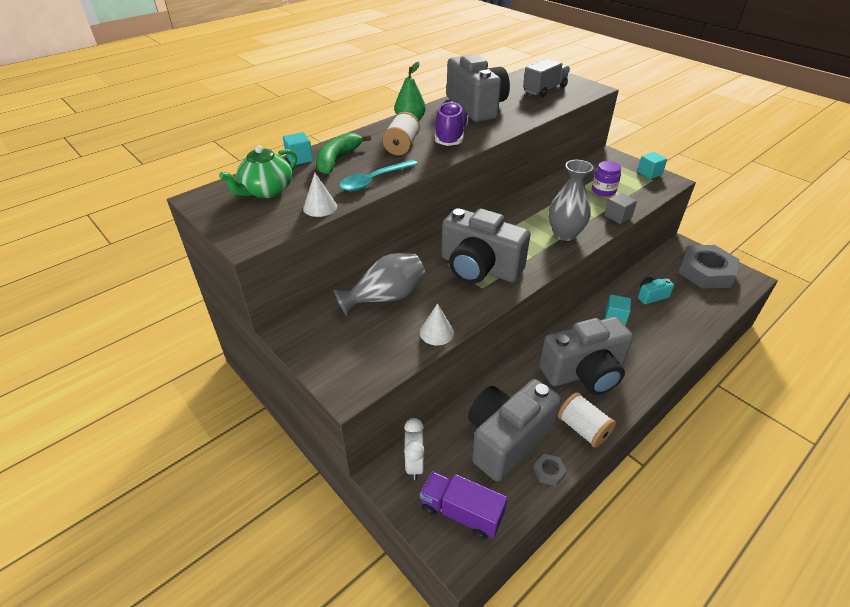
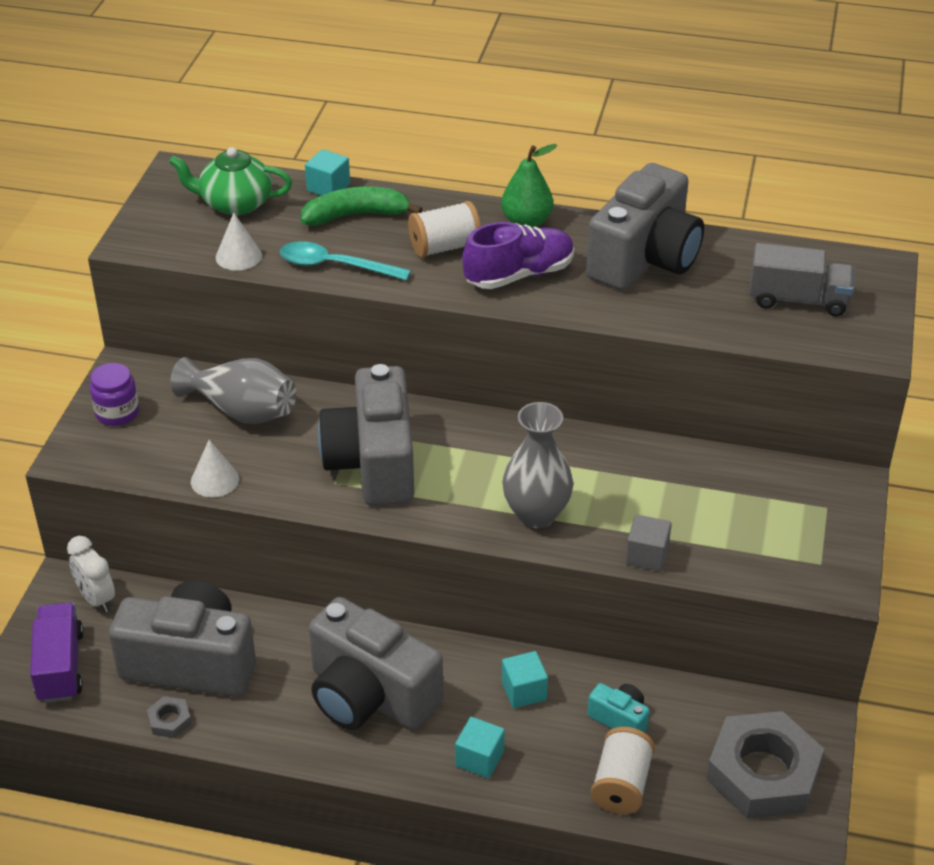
camera: 55 degrees right, 0 degrees up
white clock [404,418,425,480] -> white clock turned 90 degrees counterclockwise [67,536,115,613]
white spool [558,393,616,448] -> white spool moved to [591,727,655,814]
purple jar [592,161,621,196] -> purple jar moved to [89,363,139,426]
turquoise cube [637,152,667,179] -> turquoise cube moved to [455,717,505,778]

